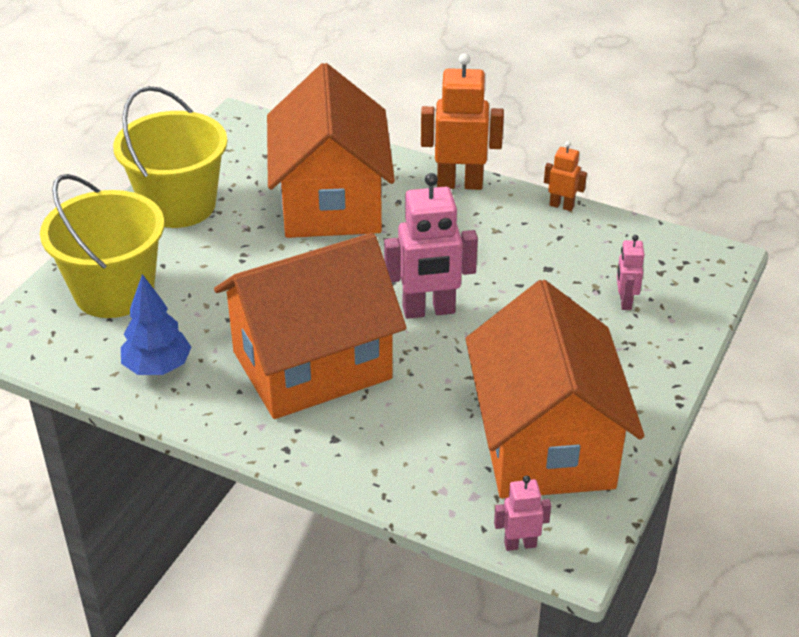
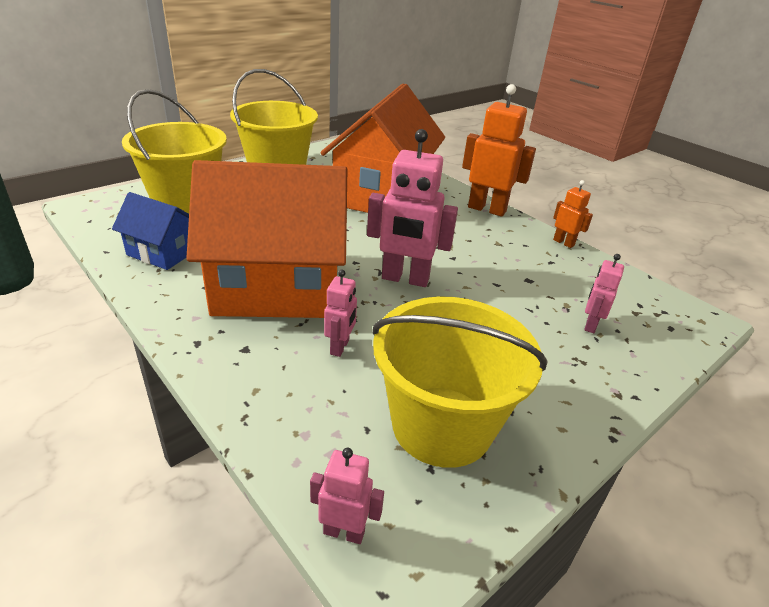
camera: 20 degrees right, 5 degrees down
blue tree [121,274,192,375] -> blue house [112,192,189,270]
orange house [465,280,644,498] -> yellow bucket [373,296,547,468]
none -> pink robot [324,270,357,357]

